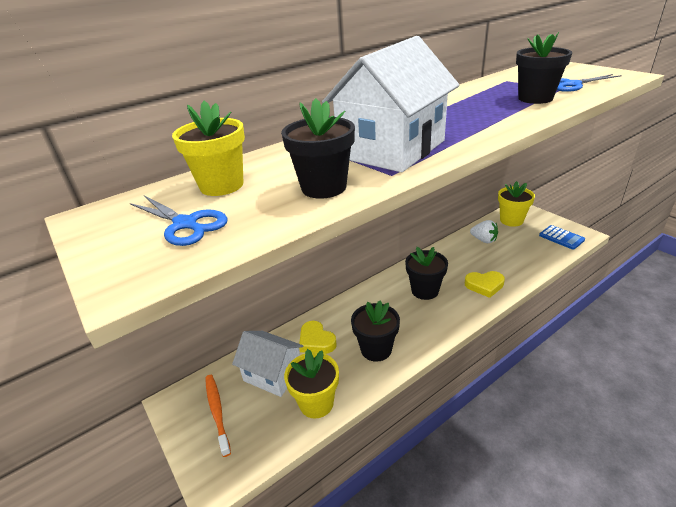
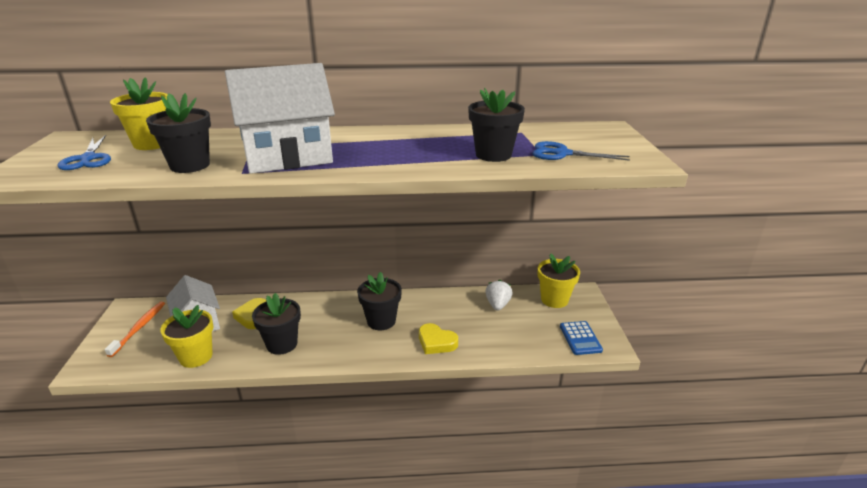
camera: 30 degrees right, 5 degrees down
white strawberry [470,220,498,243] -> white strawberry turned 150 degrees counterclockwise [485,280,513,311]

